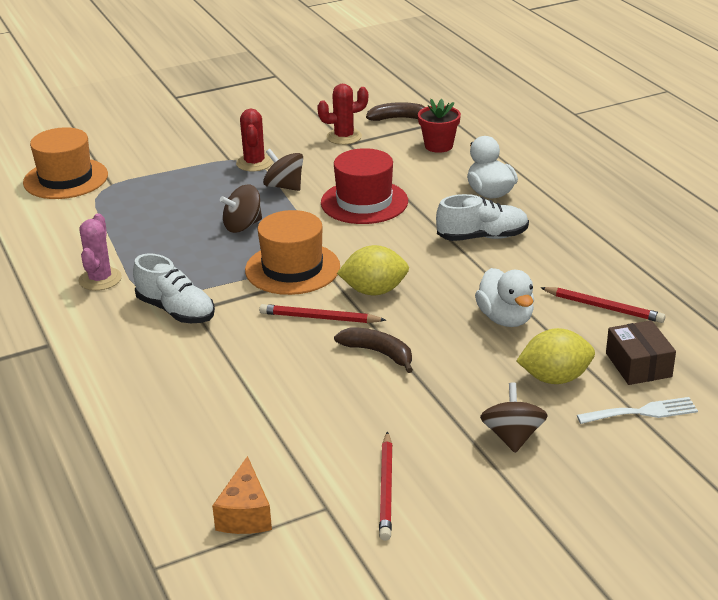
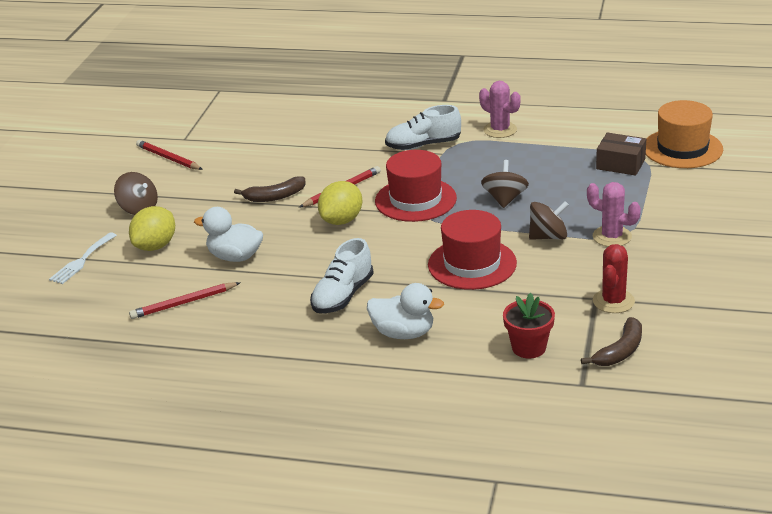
camera: 130 degrees right, 0 degrees up
orange cheese [212,456,272,534] -> none
red cactus [236,108,273,171] -> pink cactus [587,182,641,247]
orange hat [245,210,340,295] -> red hat [375,150,457,222]
brown box [606,320,676,385] -> brown box moved to [596,133,646,176]

